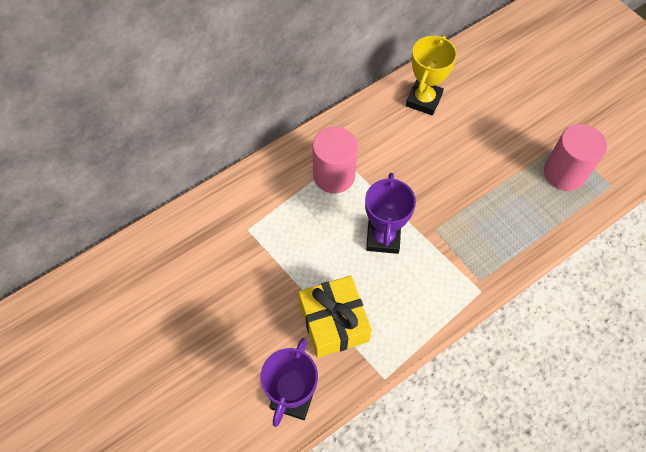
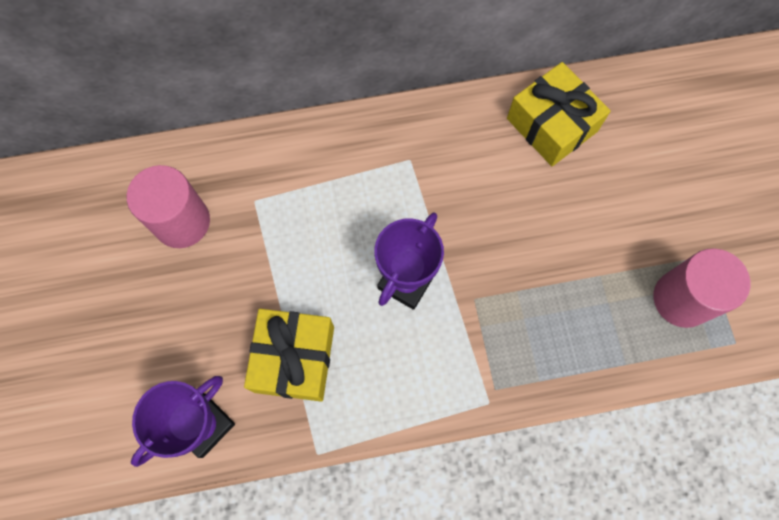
camera: 25 degrees right, 10 degrees up
pink cylinder [312,126,358,193] -> pink cylinder moved to [127,165,210,248]
yellow trophy [406,35,457,115] -> yellow gift [507,62,611,166]

